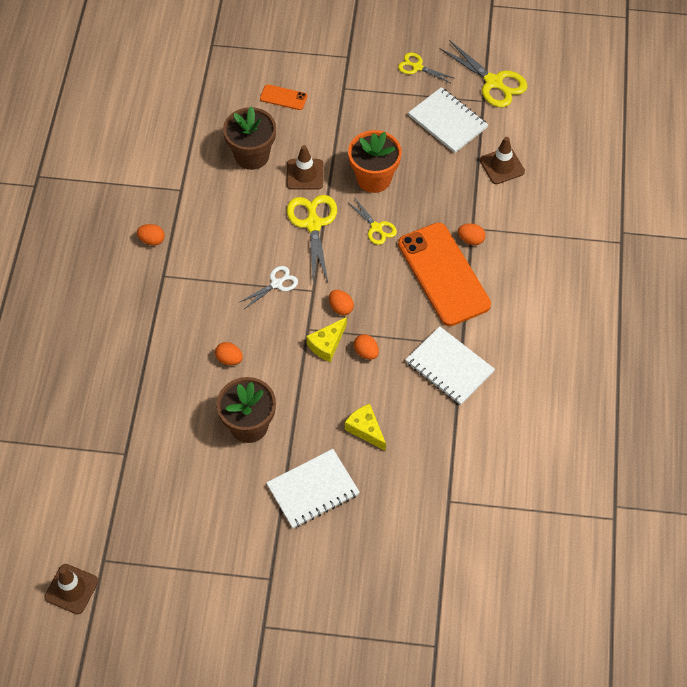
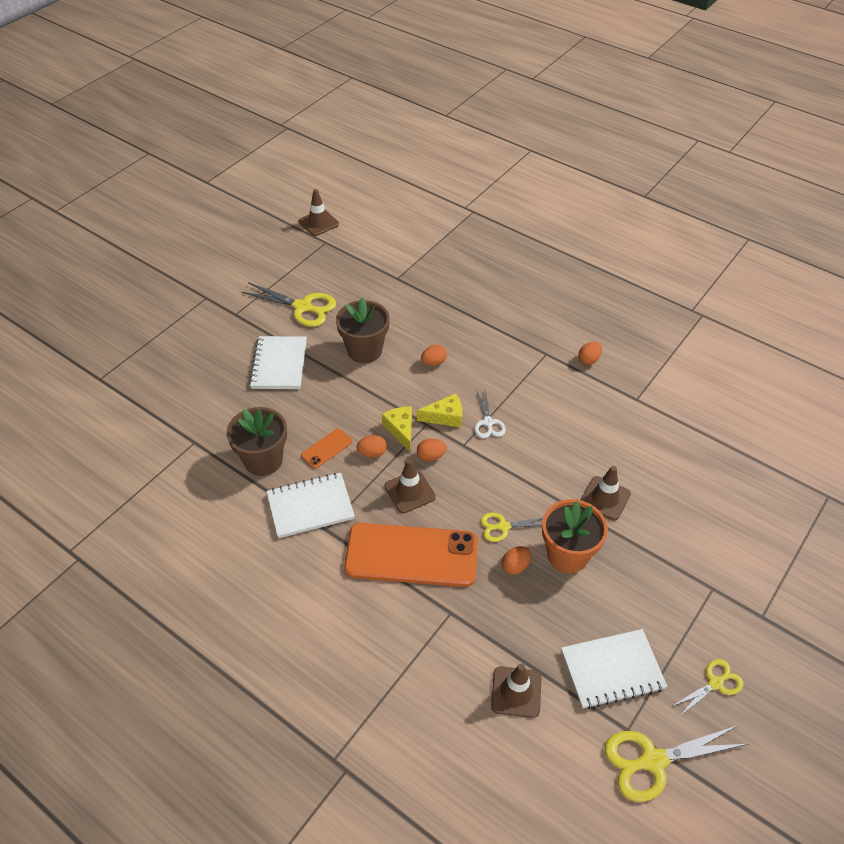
camera: 120 degrees right, 10 degrees down
brown flower pot [223,106,276,170] -> brown flower pot moved to [226,407,287,476]
orange phone [260,84,307,110] -> orange phone moved to [301,429,352,469]
yellow scissors [287,195,337,282] -> yellow scissors moved to [241,282,336,327]
yellow cheese [345,404,386,451] -> yellow cheese moved to [417,393,462,427]
orange egg [458,223,486,245] -> orange egg moved to [502,546,531,575]
none -> brown traffic cone [384,459,436,513]

